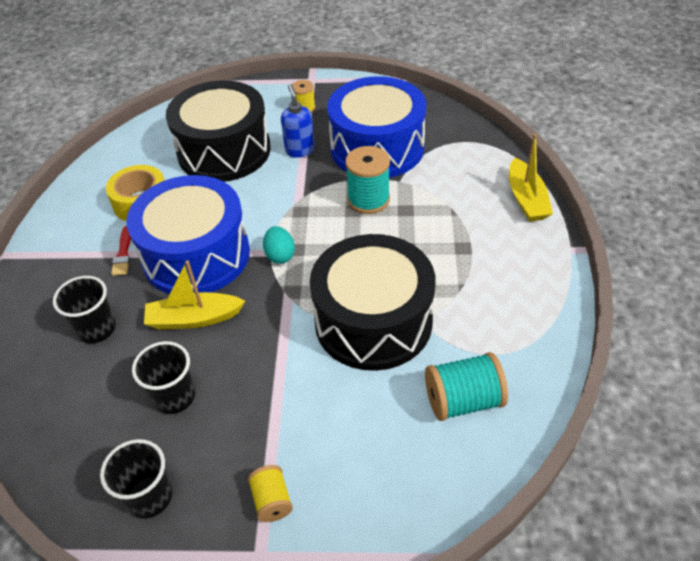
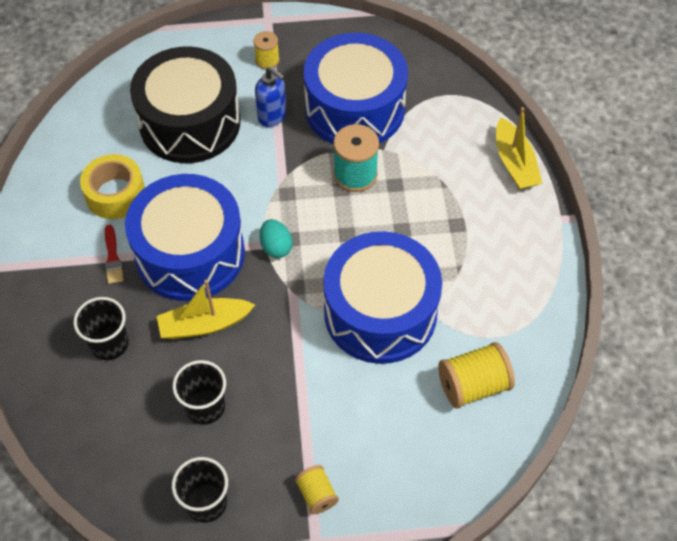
camera: 10 degrees left, 10 degrees up
blue soap dispenser [281,84,315,158] -> blue soap dispenser turned 150 degrees clockwise [255,67,286,127]
black drum [310,234,436,371] -> blue drum [323,231,442,364]
turquoise spool [425,352,508,421] -> yellow spool [438,342,515,409]

